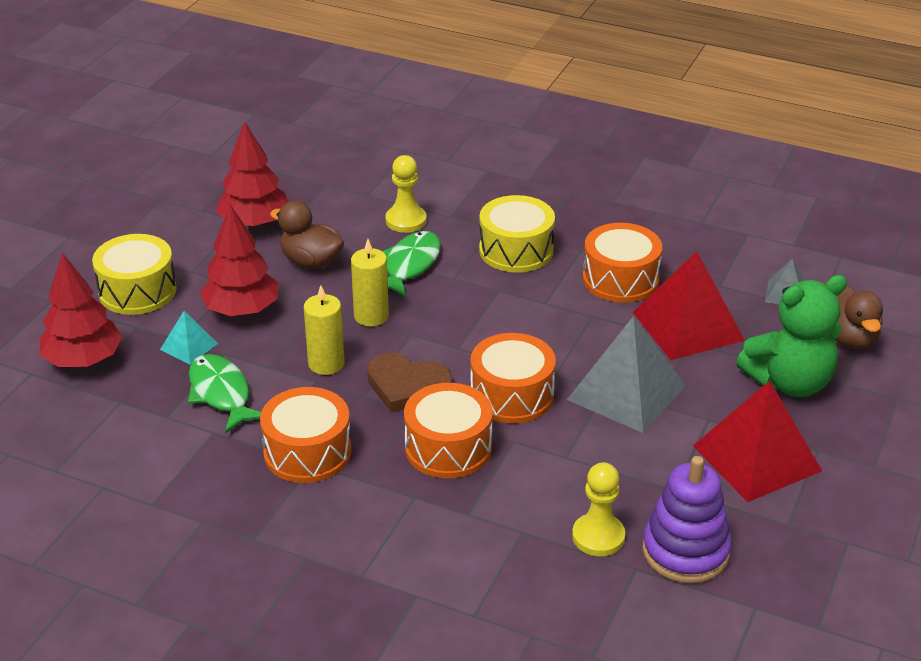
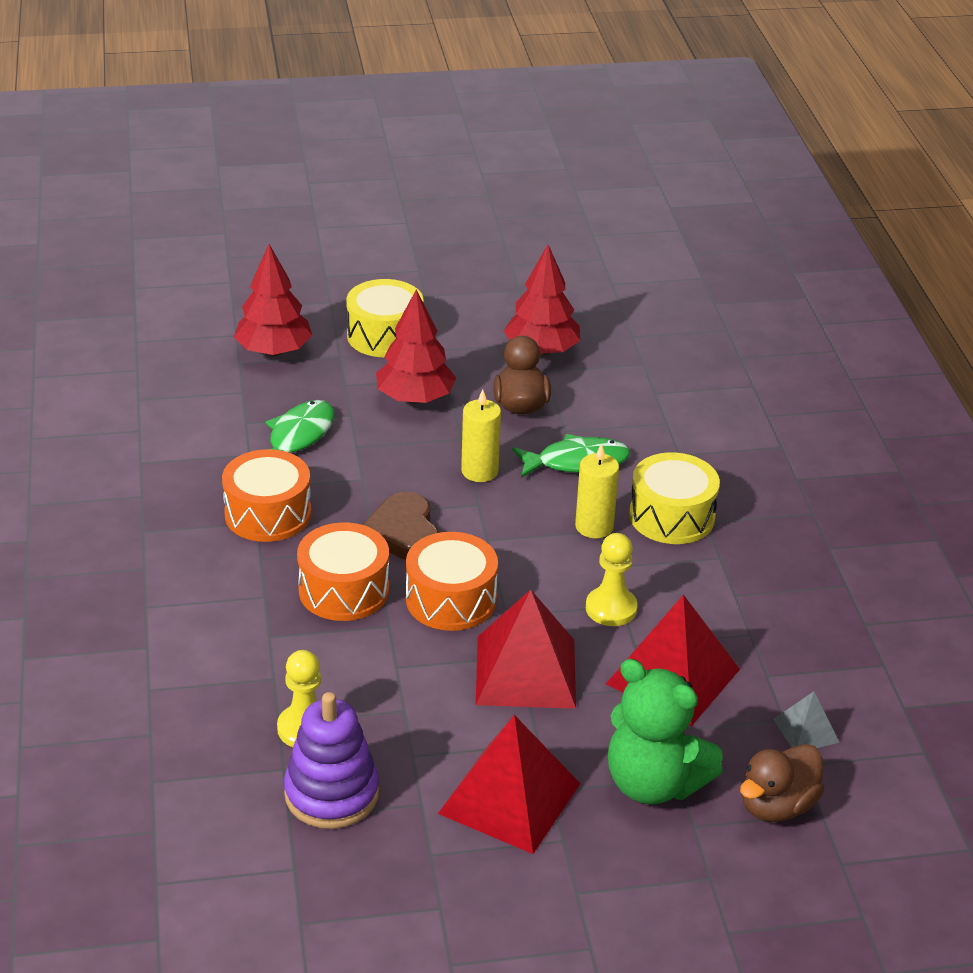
camera: 55 degrees right, 0 degrees up
turquoise pyramid [160,311,218,365] -> none
yellow candle [304,285,345,375] -> yellow candle moved to [575,443,619,538]
yellow pawn [386,155,427,233] -> yellow pawn moved to [586,533,638,626]
grey pyramid [567,316,686,433] -> red pyramid [476,590,576,709]
orange drum [583,223,662,303] -> none

